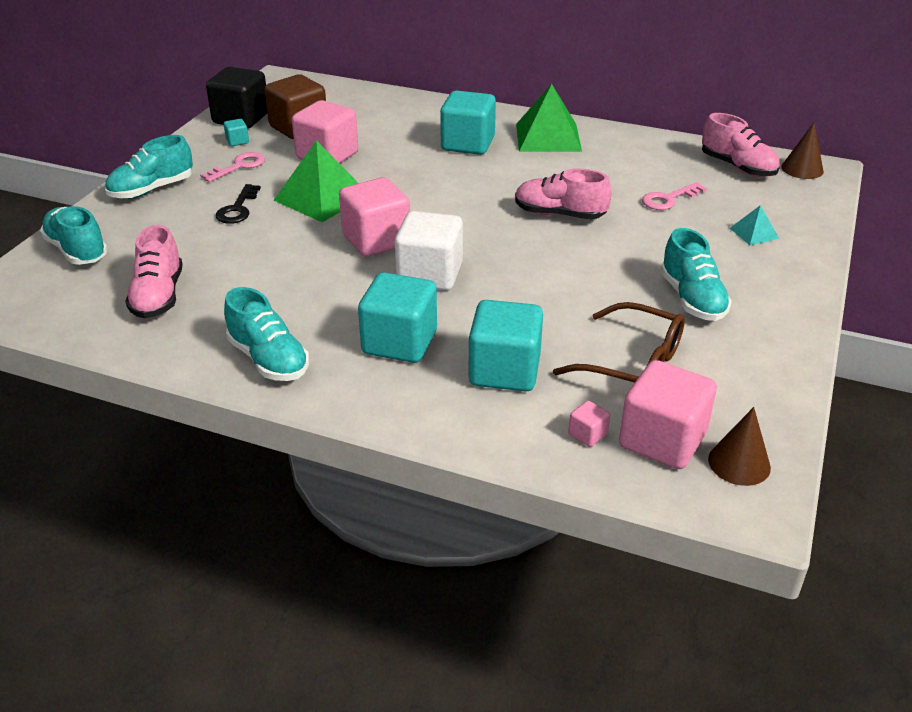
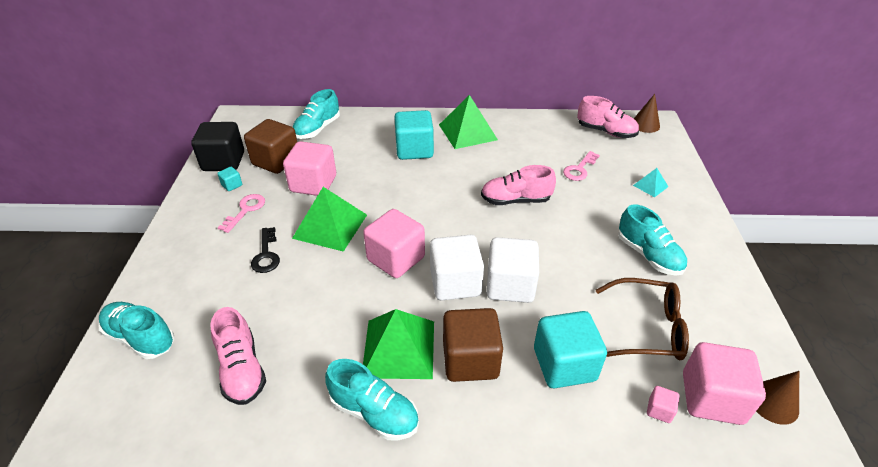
camera: 20 degrees left, 5 degrees up
turquoise shoe [105,135,193,199] -> turquoise shoe moved to [293,89,340,139]
turquoise cube [358,272,437,363] -> brown cube [443,308,503,382]
none -> green pyramid [363,309,434,379]
none -> white cube [487,237,539,303]

